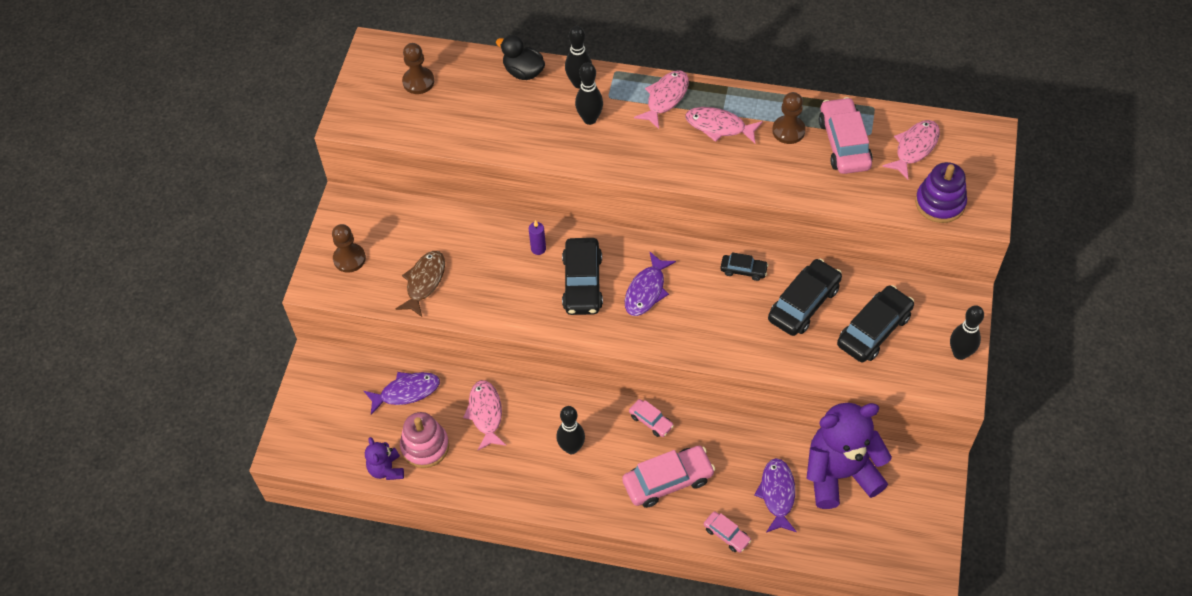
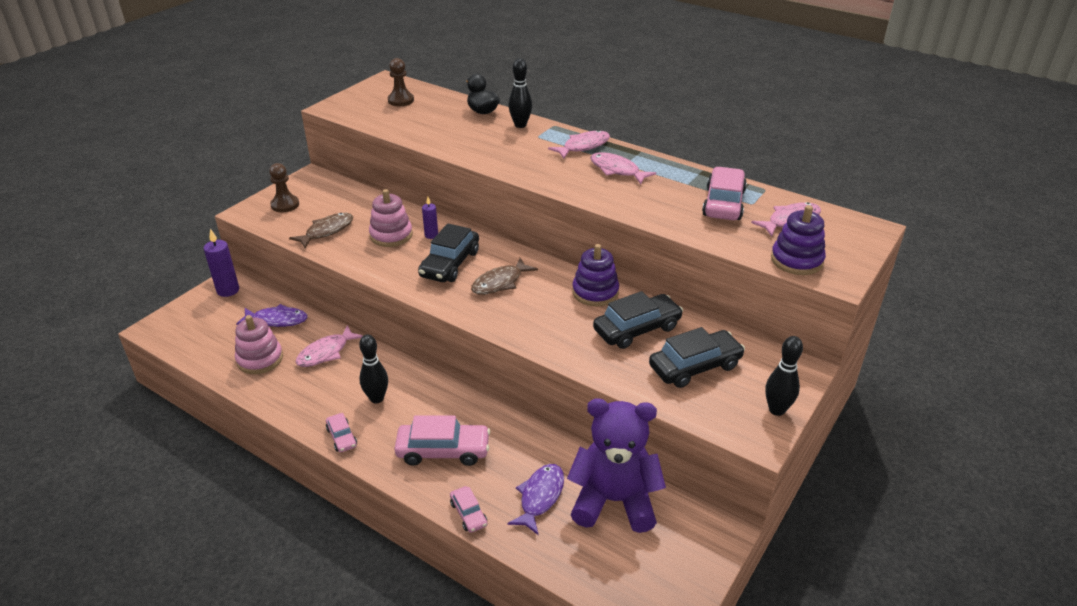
camera: 20 degrees right, 20 degrees down
purple teddy bear [365,437,404,480] -> none
pink fish [463,380,506,450] -> pink fish turned 150 degrees counterclockwise [296,325,363,367]
black bowling pin [575,62,603,125] -> none
purple fish [625,252,676,316] -> brown fish [471,258,538,295]
pink car [629,399,674,437] -> pink car moved to [326,413,357,452]
black car [720,252,769,281] -> purple stacking toy [572,244,619,306]
brown pawn [772,92,806,144] -> none
none -> purple candle [204,229,239,297]
none -> pink stacking toy [369,189,413,247]

